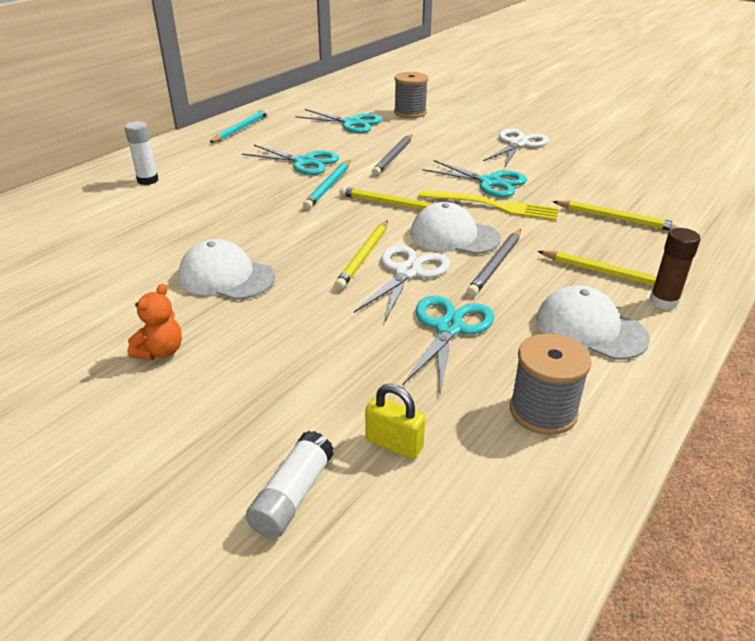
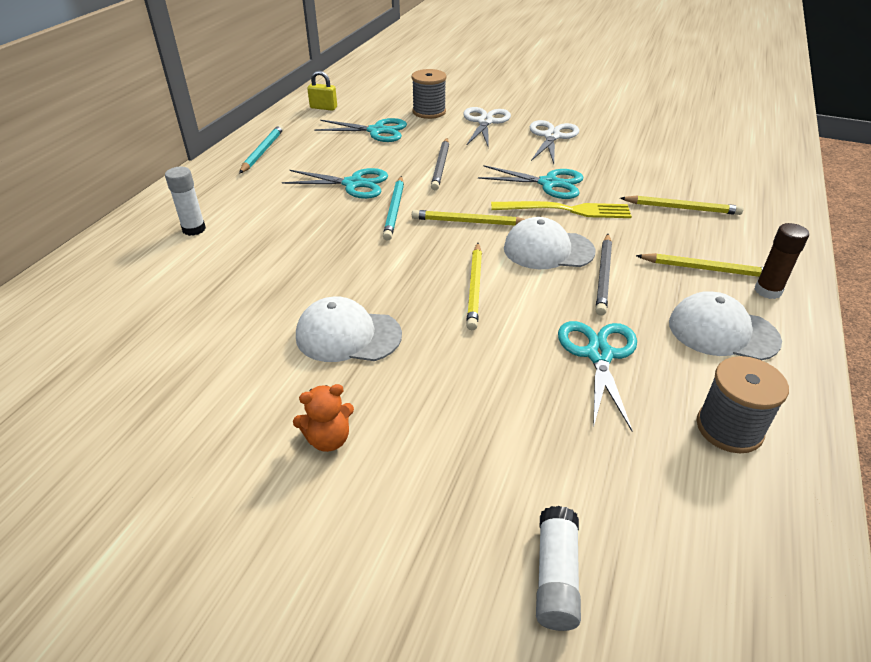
camera: 15 degrees left, 5 degrees up
orange teddy bear [127,284,182,360] -> orange teddy bear turned 60 degrees clockwise [293,384,354,452]
white scissors [354,245,450,323] -> white scissors moved to [463,107,511,148]
yellow padlock [365,384,425,460] -> yellow padlock moved to [307,71,337,111]

